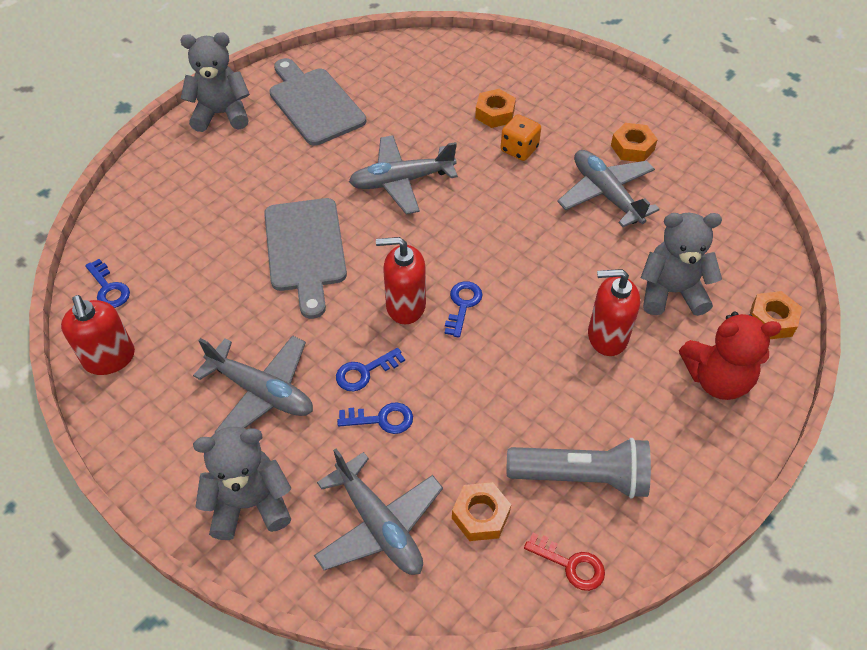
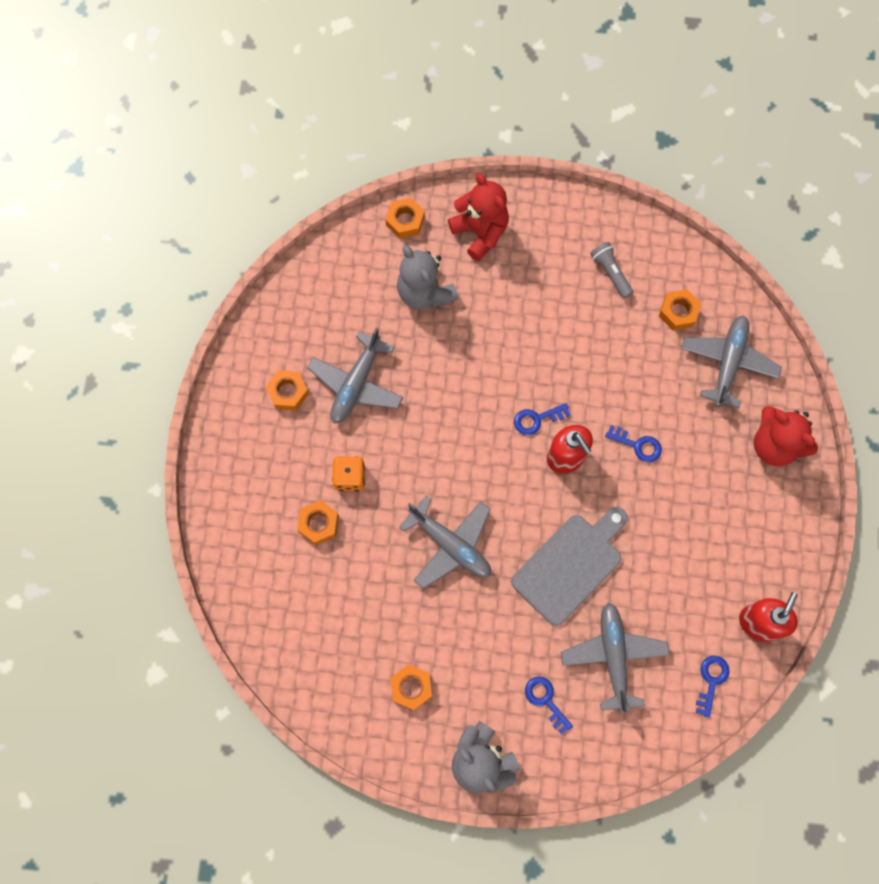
camera: 125 degrees left, 20 degrees up
grey plane [193,335,313,433] -> grey plane moved to [561,603,670,713]
grey teddy bear [193,427,291,540] -> red teddy bear [753,406,818,466]
grey cutting board [269,58,366,146] -> orange nut [390,664,432,710]
blue key [337,402,413,434] -> blue key moved to [525,676,573,734]
grey flashlight [507,438,651,499] -> grey flashlight [590,242,633,298], size x0.58
red key [524,533,605,591] -> none
red soap dispenser [588,269,640,356] -> none

